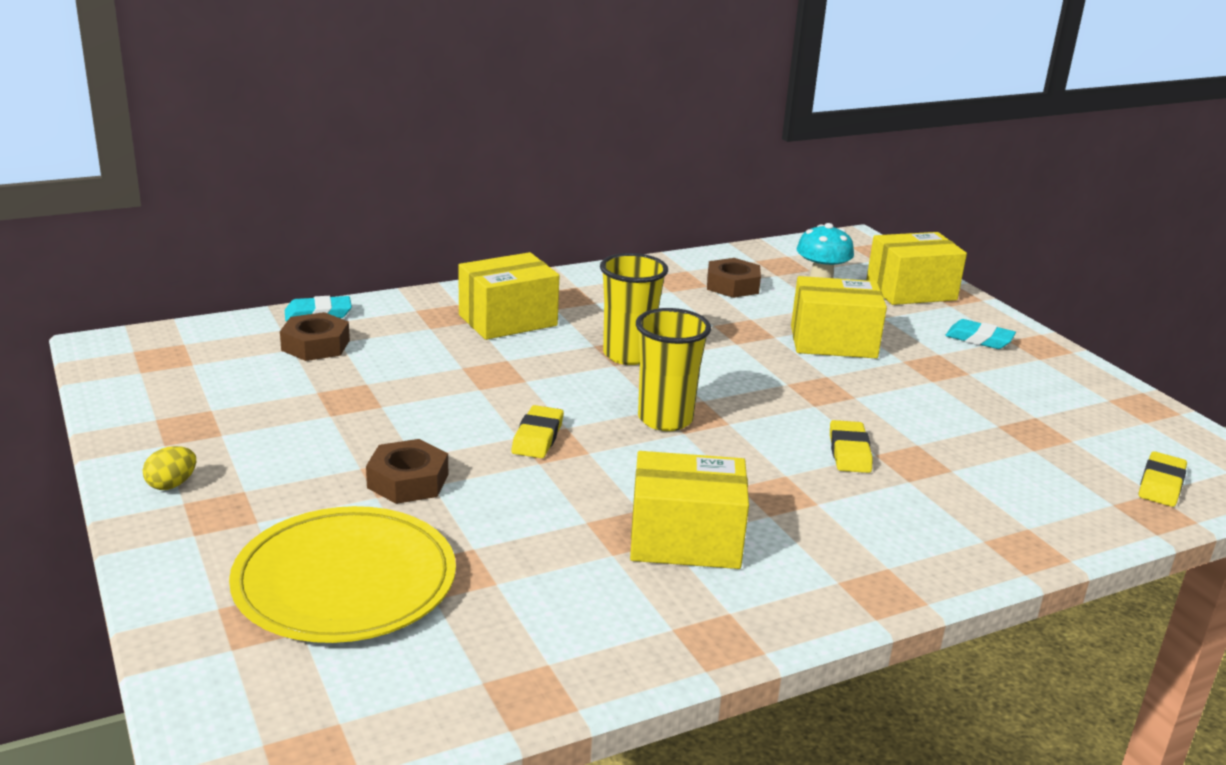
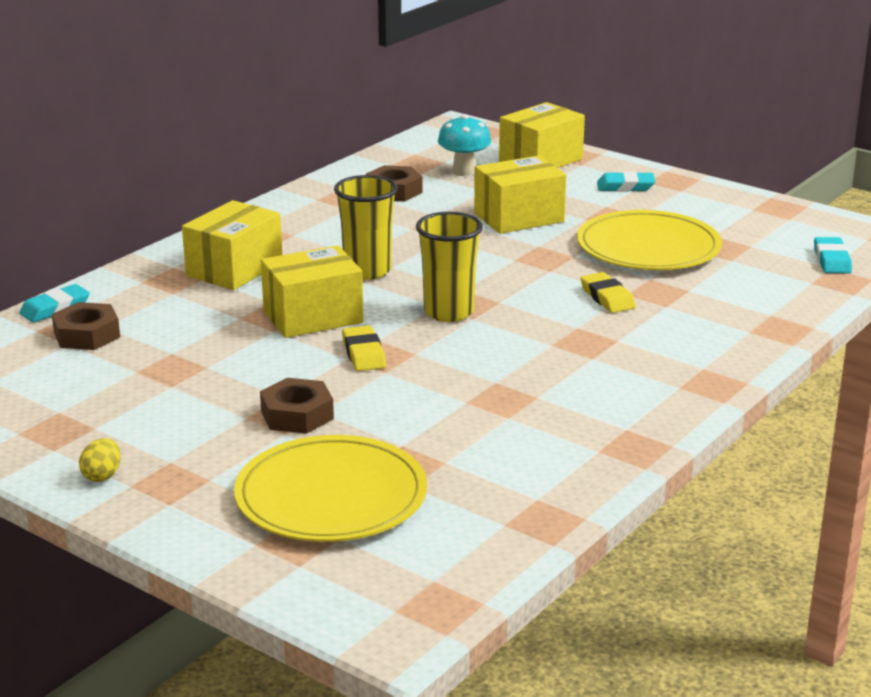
camera: 25 degrees left, 0 degrees up
yellow box [630,451,749,569] -> yellow box moved to [261,246,363,338]
yellow eraser [1139,451,1187,507] -> turquoise eraser [814,237,852,273]
none -> yellow plate [577,210,722,270]

